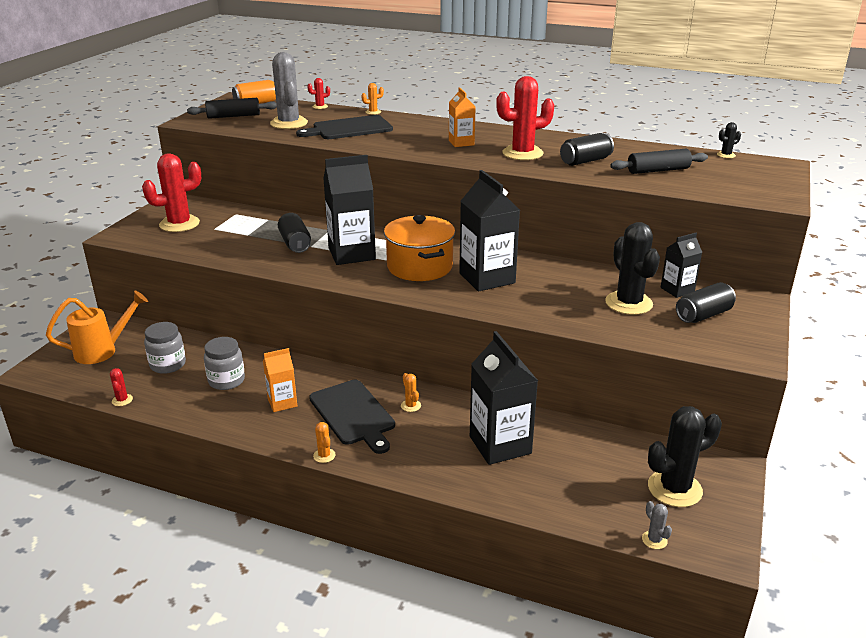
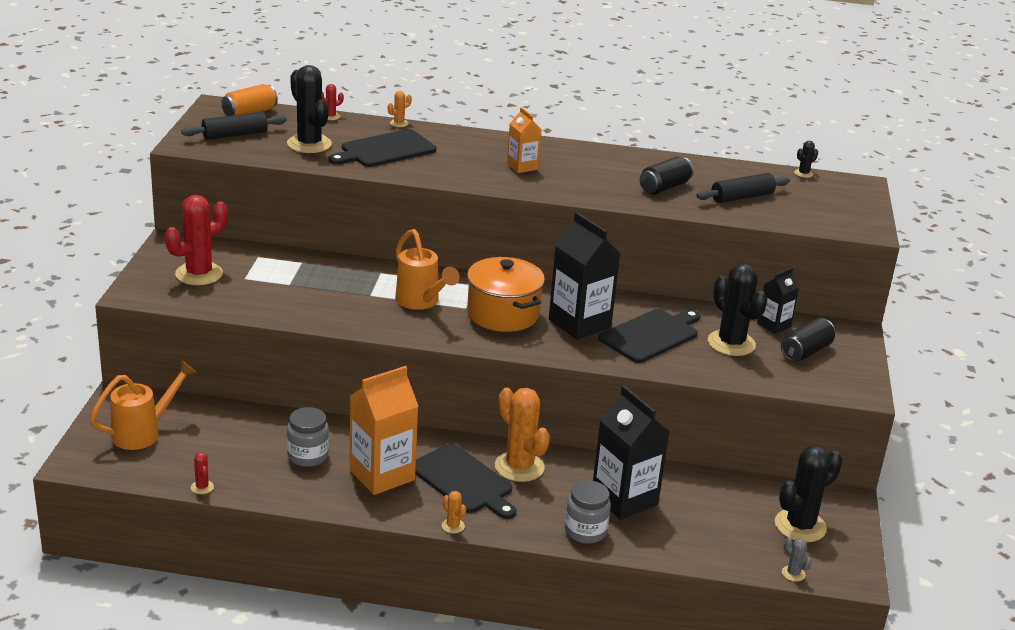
camera: 15 degrees left, 0 degrees up
grey jar [144,322,186,374] -> grey jar moved to [565,480,611,544]
orange carton [263,348,297,412] -> orange carton [349,366,419,495], size x1.81
grey cactus [270,52,308,129] -> black cactus [287,65,332,153]
black can [278,213,311,253] -> none
black carton [323,155,376,265] -> orange watering can [395,229,460,310]
orange cactus [401,373,421,412] -> orange cactus [495,388,550,482], size x2.29
red cactus [496,76,554,160] -> none
none -> black cutting board [599,309,701,363]

